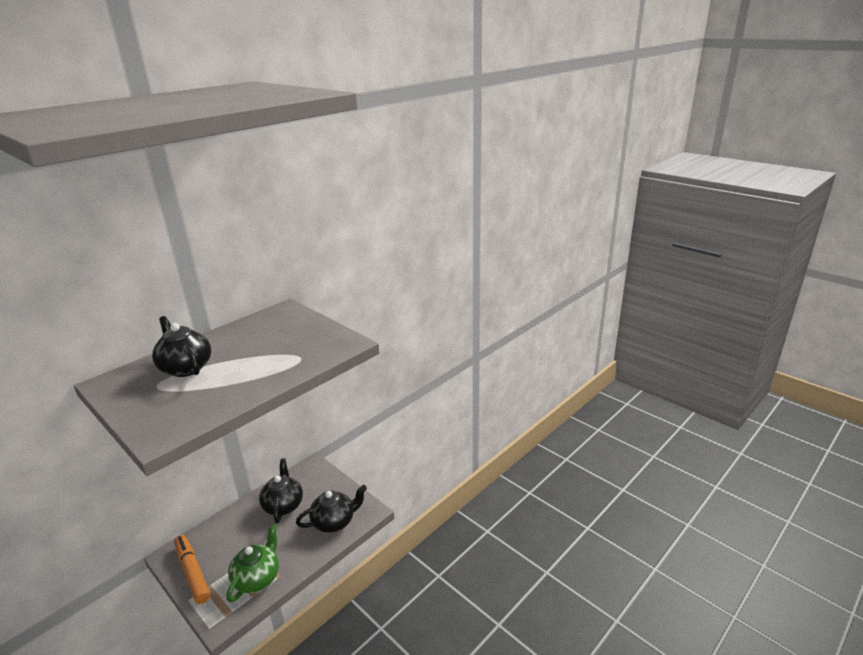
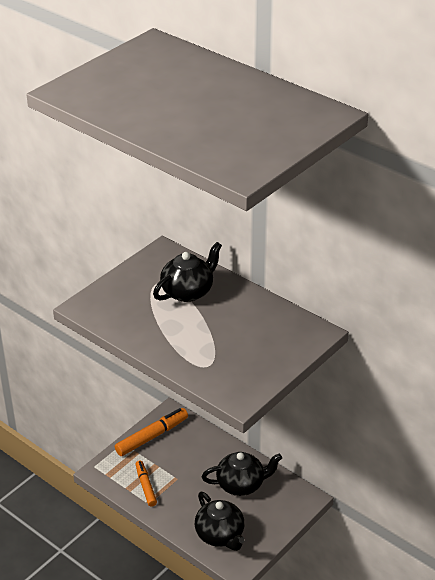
camera: 85 degrees right, 10 degrees up
green teapot [227,524,279,602] -> orange marker [136,461,157,507]

